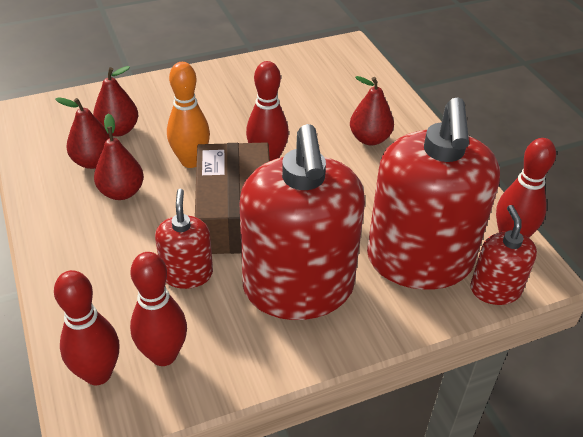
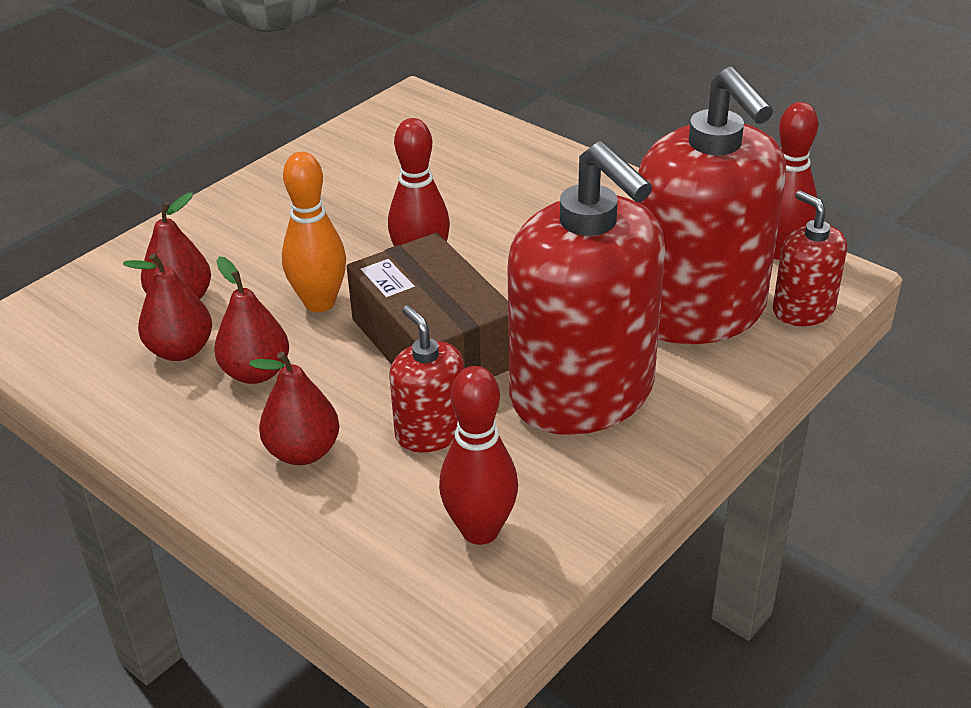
camera: 25 degrees left, 5 degrees down
red bowling pin [54,270,119,385] -> none
red pear [350,76,394,145] -> red pear moved to [249,351,340,465]

